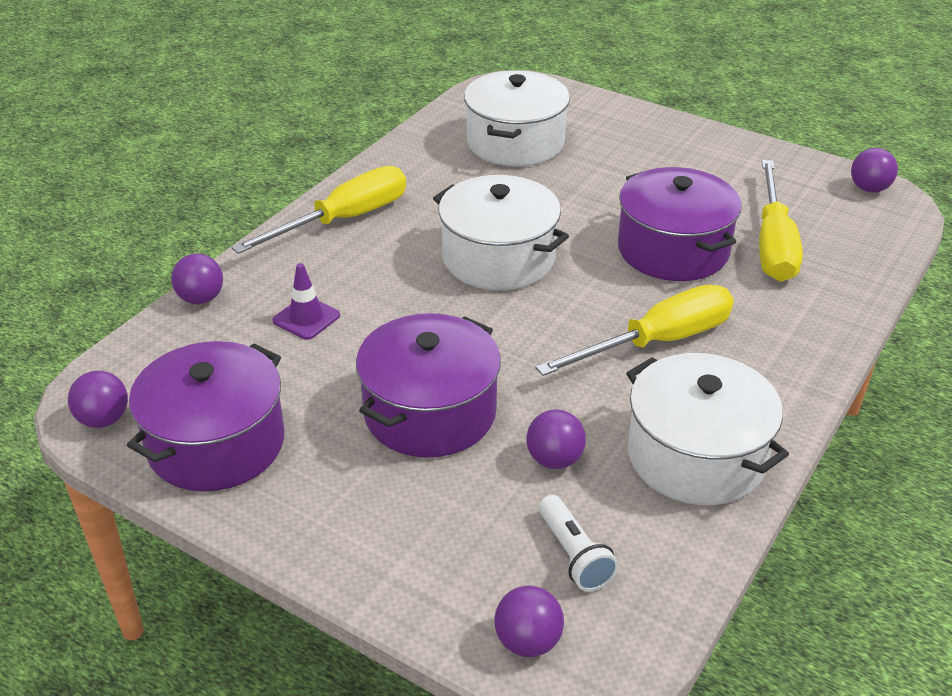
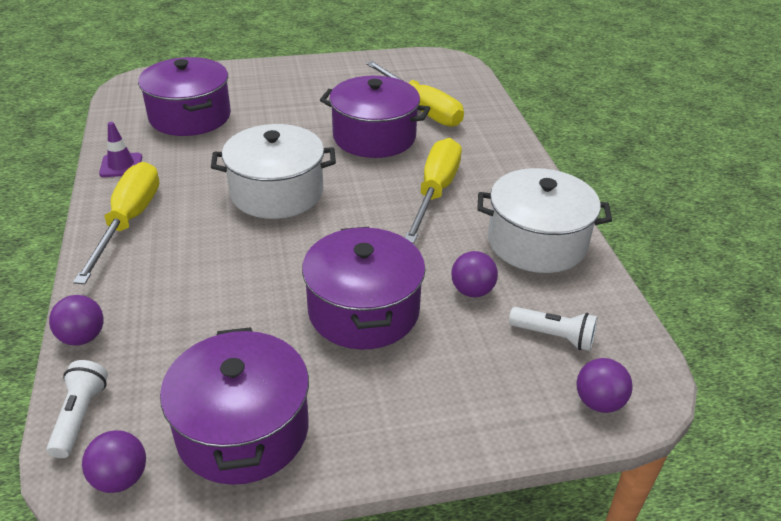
camera: 45 degrees left, 0 degrees up
purple traffic cone [272,263,340,340] -> purple traffic cone moved to [99,122,142,177]
white pot [464,71,570,166] -> purple pot [138,57,231,136]
purple ball [851,148,898,193] -> none
none -> white flashlight [46,360,108,458]

